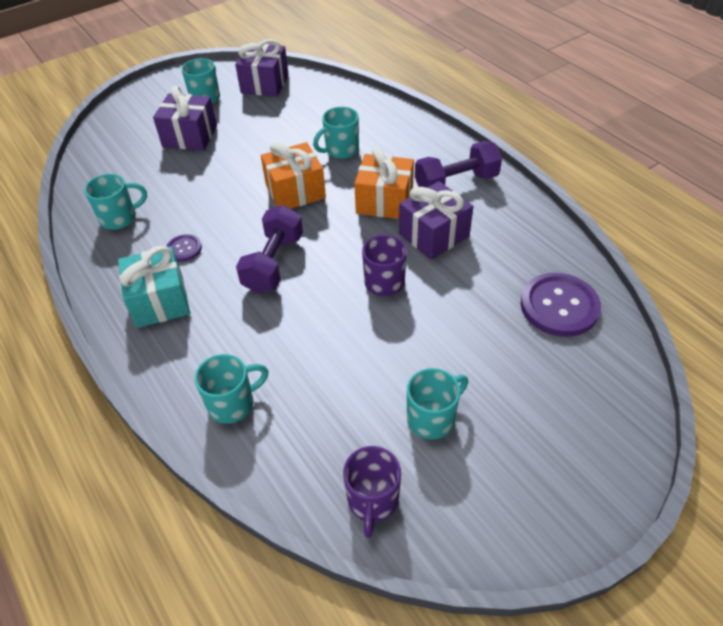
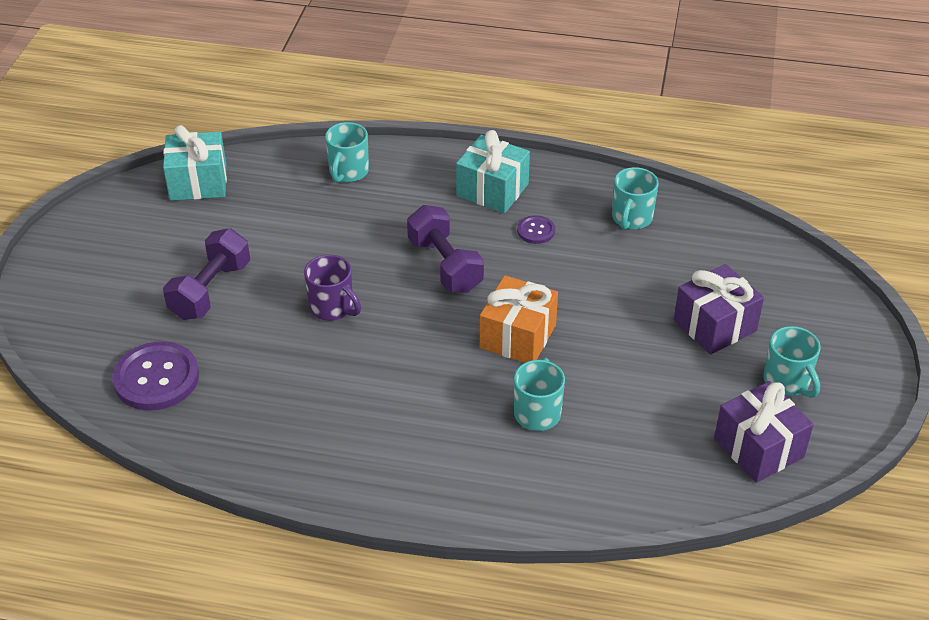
camera: 135 degrees right, 5 degrees down
purple mug [343,446,401,538] -> turquoise gift [163,125,227,201]
orange gift [354,147,414,219] -> none
purple gift [399,181,473,260] -> none
turquoise mug [407,368,468,440] -> none
purple dumbbell [415,141,502,188] -> purple dumbbell moved to [163,228,250,320]

